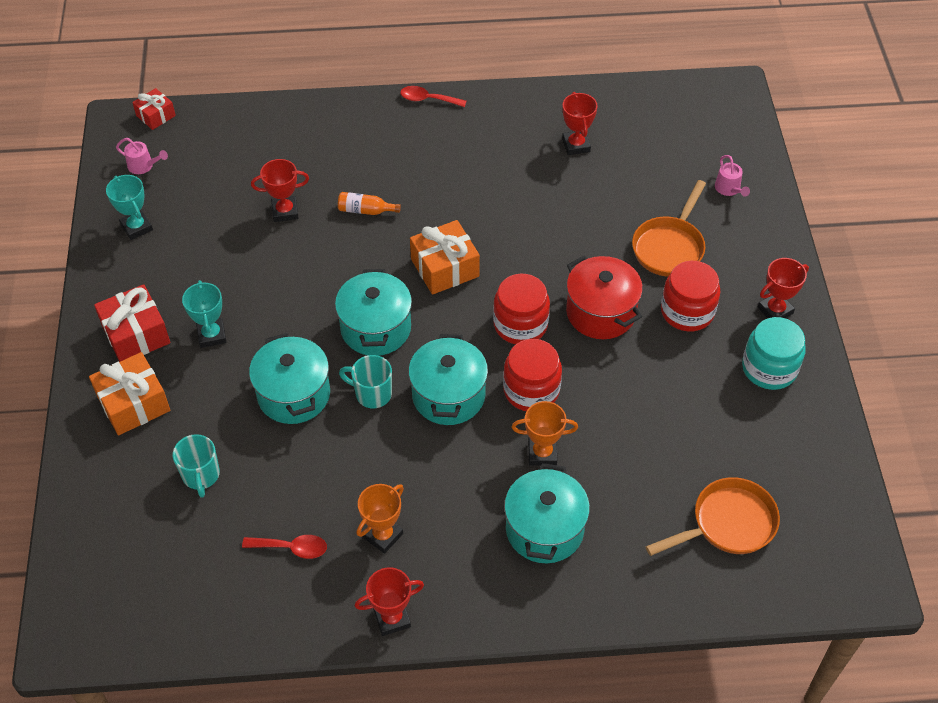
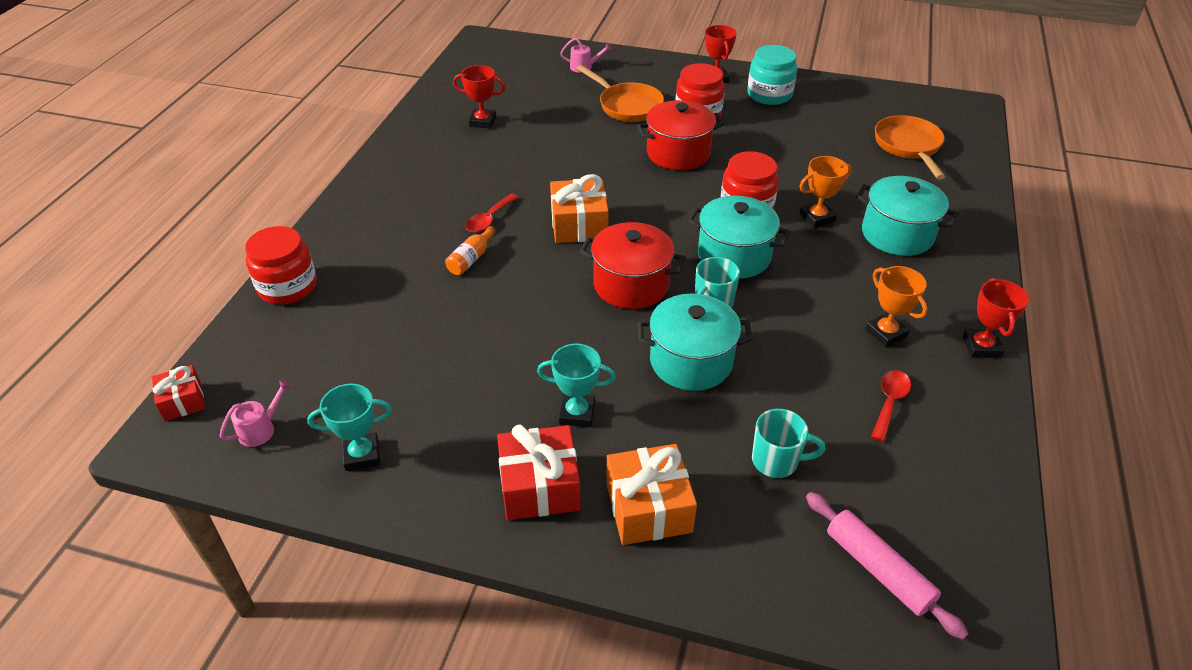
camera: 70 degrees left, 10 degrees down
red trophy [251,159,309,222] -> none
turquoise pot [335,269,412,356] -> red pot [580,222,686,309]
red spoon [400,86,466,107] -> red spoon moved to [465,194,519,232]
red jar [493,274,550,344] -> red jar moved to [245,226,317,304]
orange trophy [511,401,578,466] -> orange trophy turned 45 degrees clockwise [799,156,852,228]
none -> pink rolling pin [806,492,969,640]

